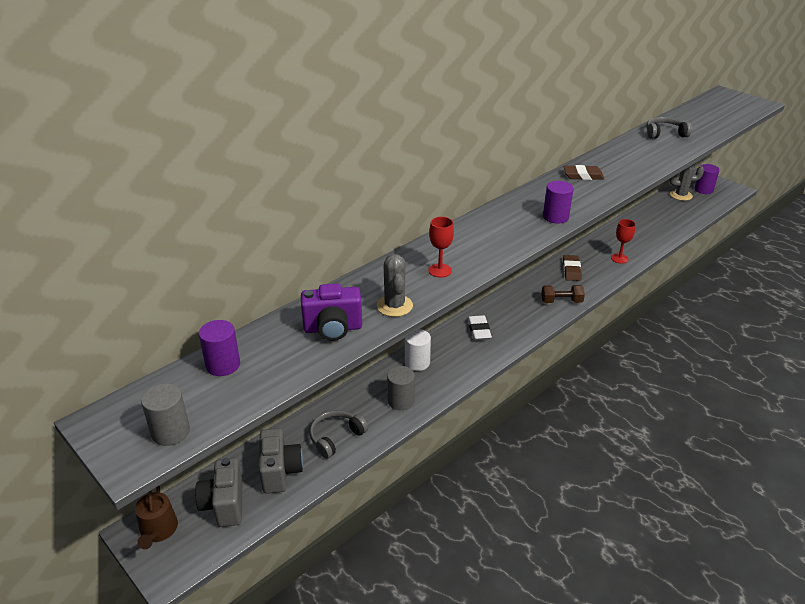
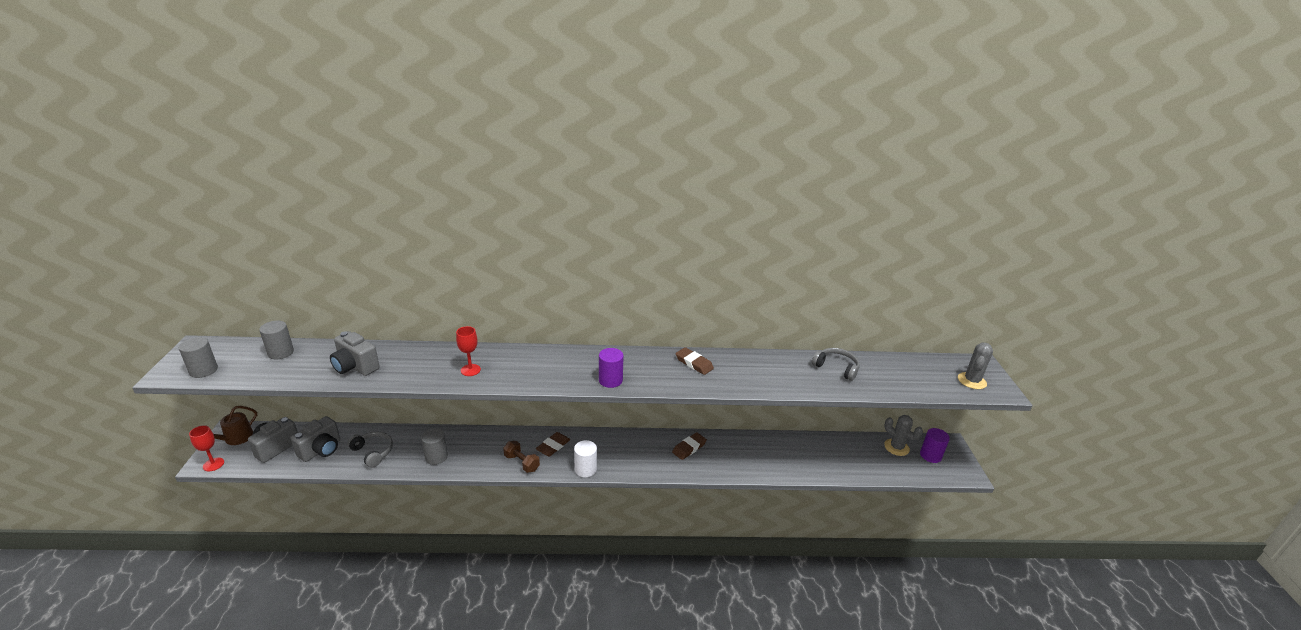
camera: 40 degrees right, 5 degrees down
purple cylinder [199,320,240,376] -> grey cylinder [259,321,294,359]
purple camera [301,283,362,341] -> grey camera [330,331,380,376]
grey headphones [310,410,368,459] -> grey headphones turned 45 degrees clockwise [347,432,393,468]
grey cactus [377,254,413,317] -> grey cactus moved to [958,342,993,389]
white cylinder [405,329,431,371] -> white cylinder moved to [574,440,597,477]
white eraser [468,315,492,340] -> brown eraser [536,432,570,457]
brown dumbbell [541,285,585,303] -> brown dumbbell moved to [503,441,540,473]
red goblet [611,219,636,264] -> red goblet moved to [189,425,224,471]

